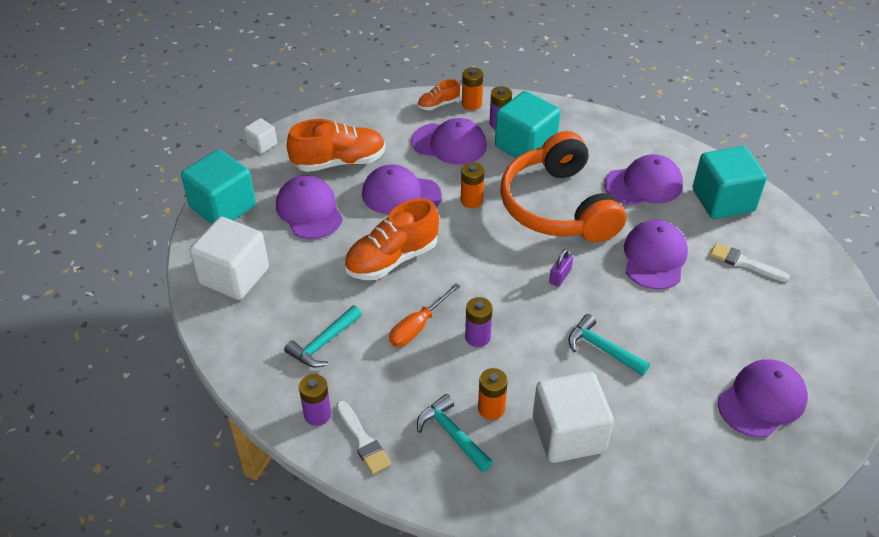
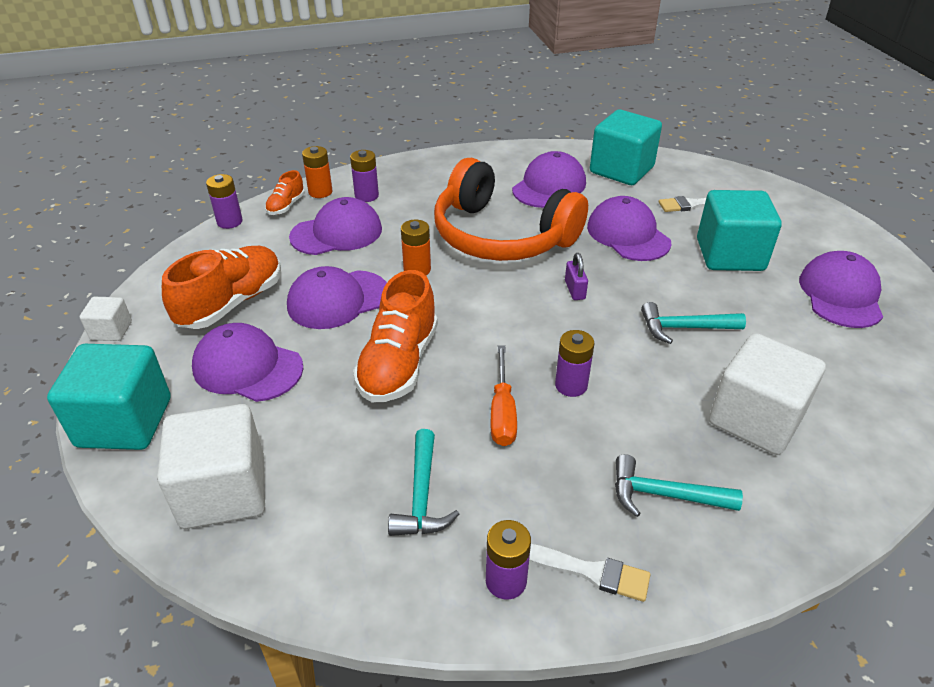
camera: 40 degrees left, 5 degrees down
orange battery [478,368,508,420] -> none
turquoise cube [495,91,560,158] -> turquoise cube moved to [697,190,782,271]
none -> purple battery [206,174,243,229]

